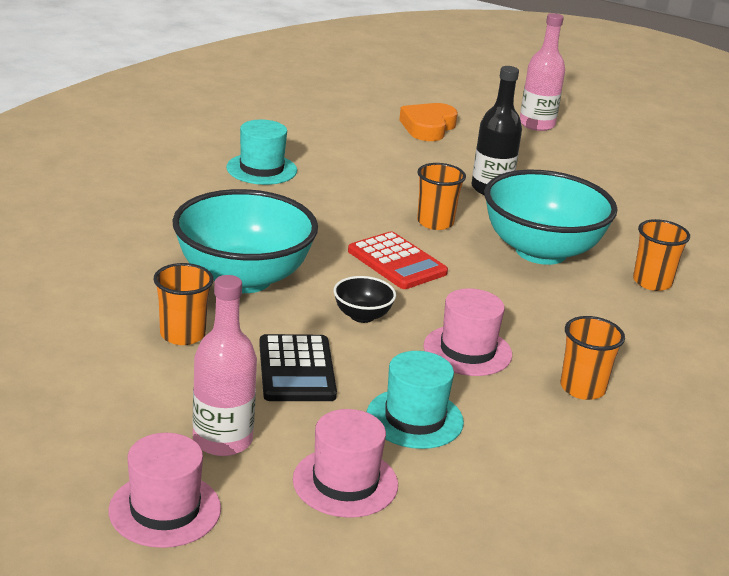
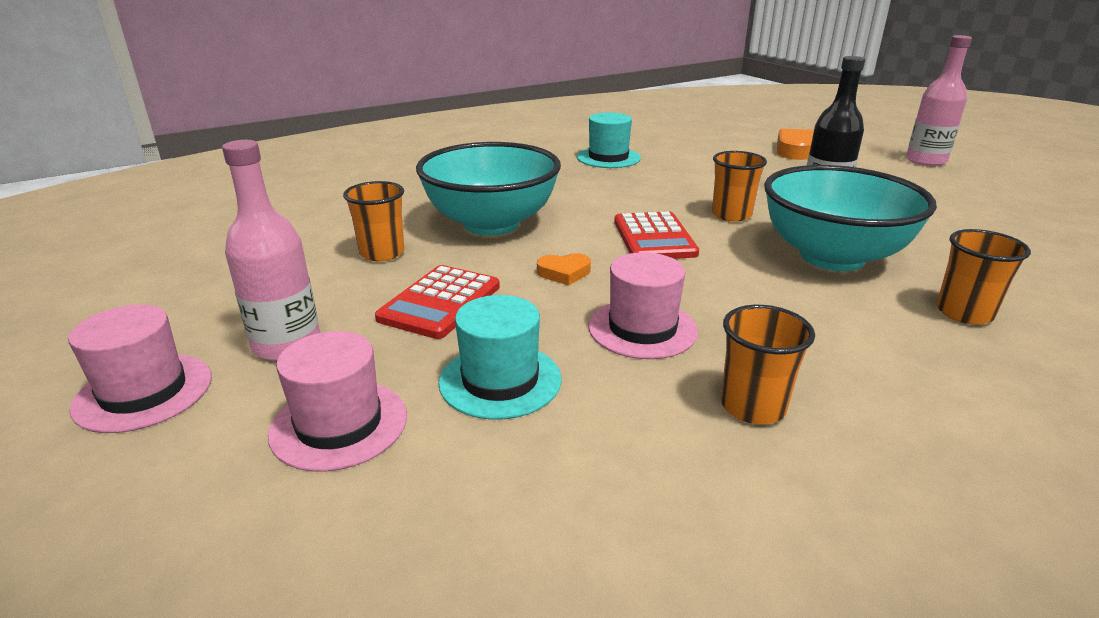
camera: 35 degrees right, 0 degrees up
black calculator [259,334,337,401] -> red calculator [375,265,500,339]
black bowl [334,276,396,323] -> orange heart [537,253,591,286]

